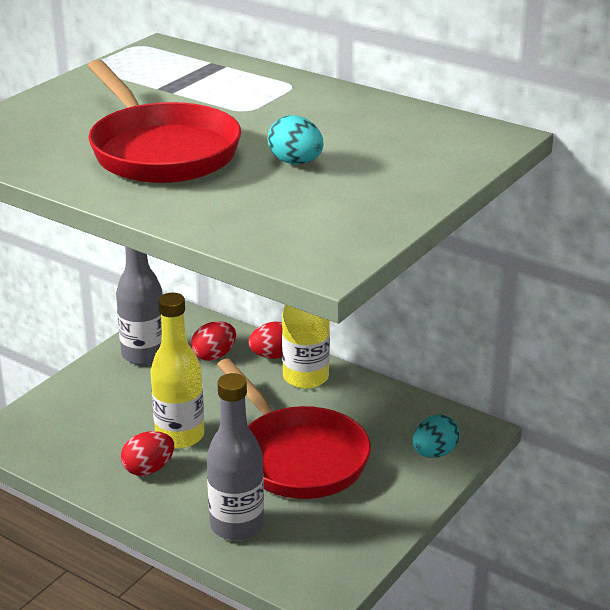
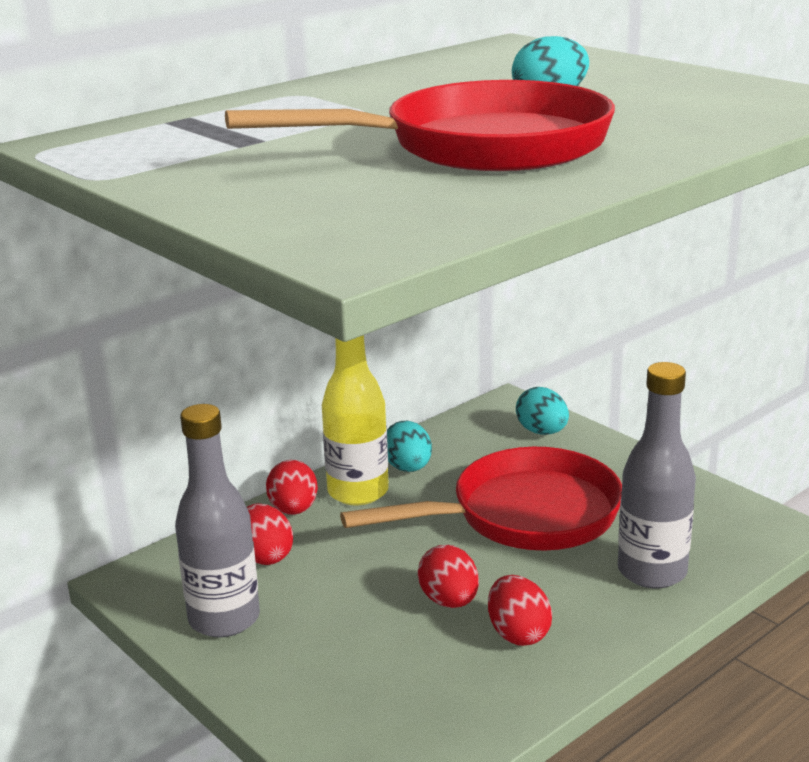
camera: 75 degrees left, 5 degrees down
yellow bottle [150,293,204,449] -> red egg [418,545,479,608]
none -> turquoise egg [387,421,432,472]

